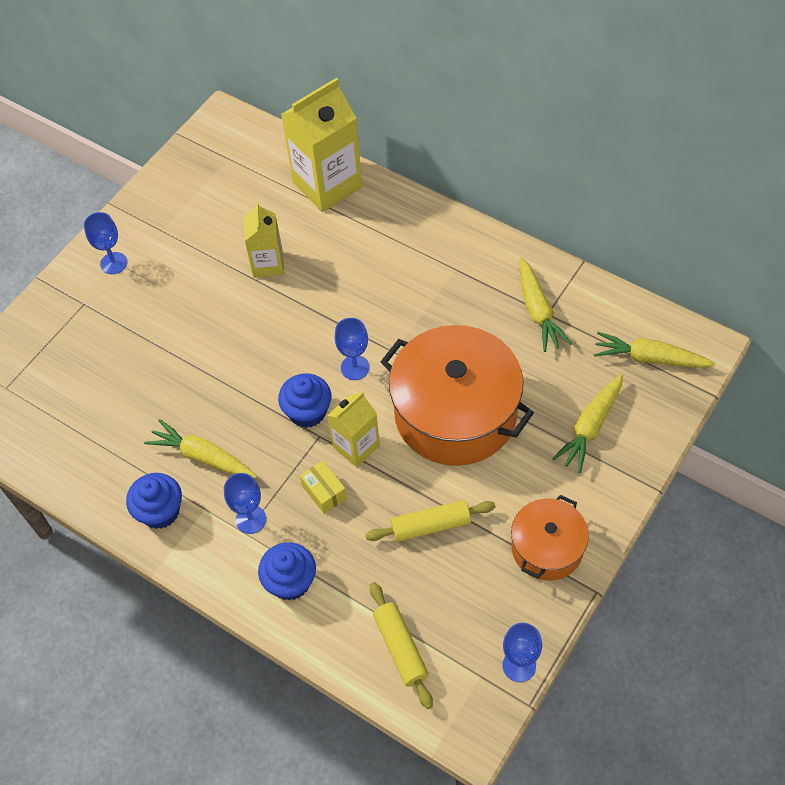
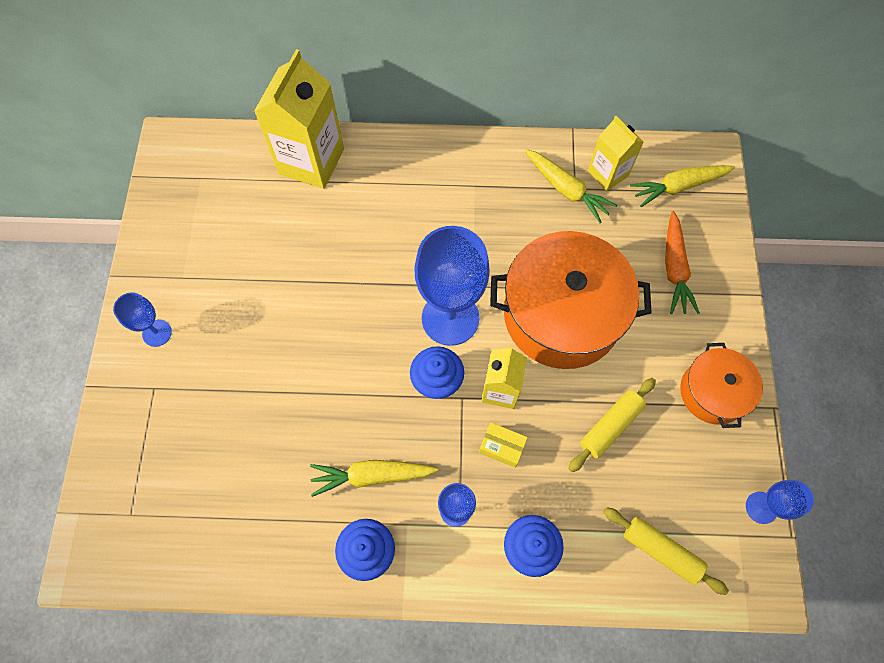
camera: 35 degrees left, 10 degrees up
yellow carton [244,202,284,278] -> yellow carton moved to [588,116,644,191]
blue goblet [335,318,370,380] -> blue goblet [414,226,490,346], size x2.02
yellow carrot [552,373,623,473] -> orange carrot [665,211,700,314]

